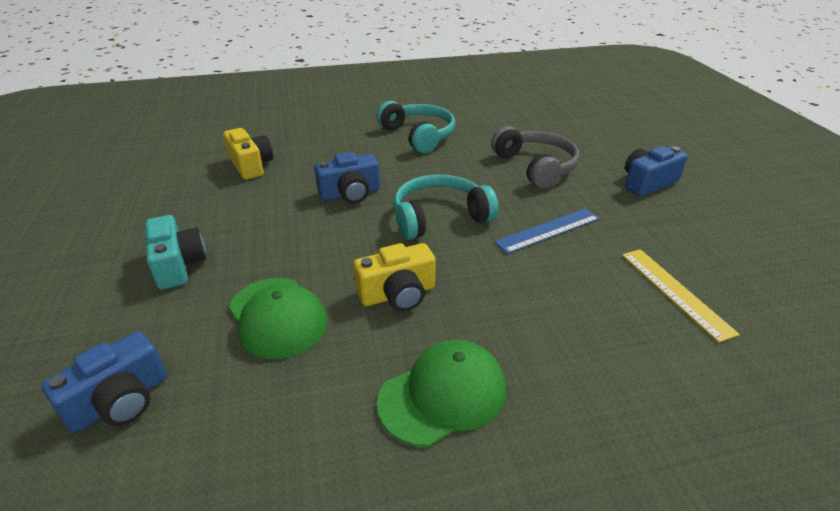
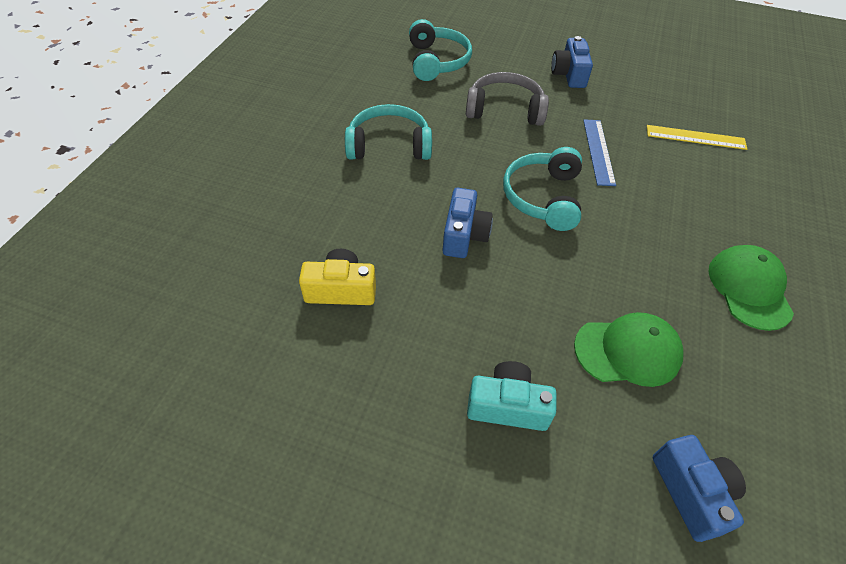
camera: 60 degrees left, 15 degrees up
yellow camera [353,243,436,311] -> none
none -> turquoise headphones [409,19,472,81]

